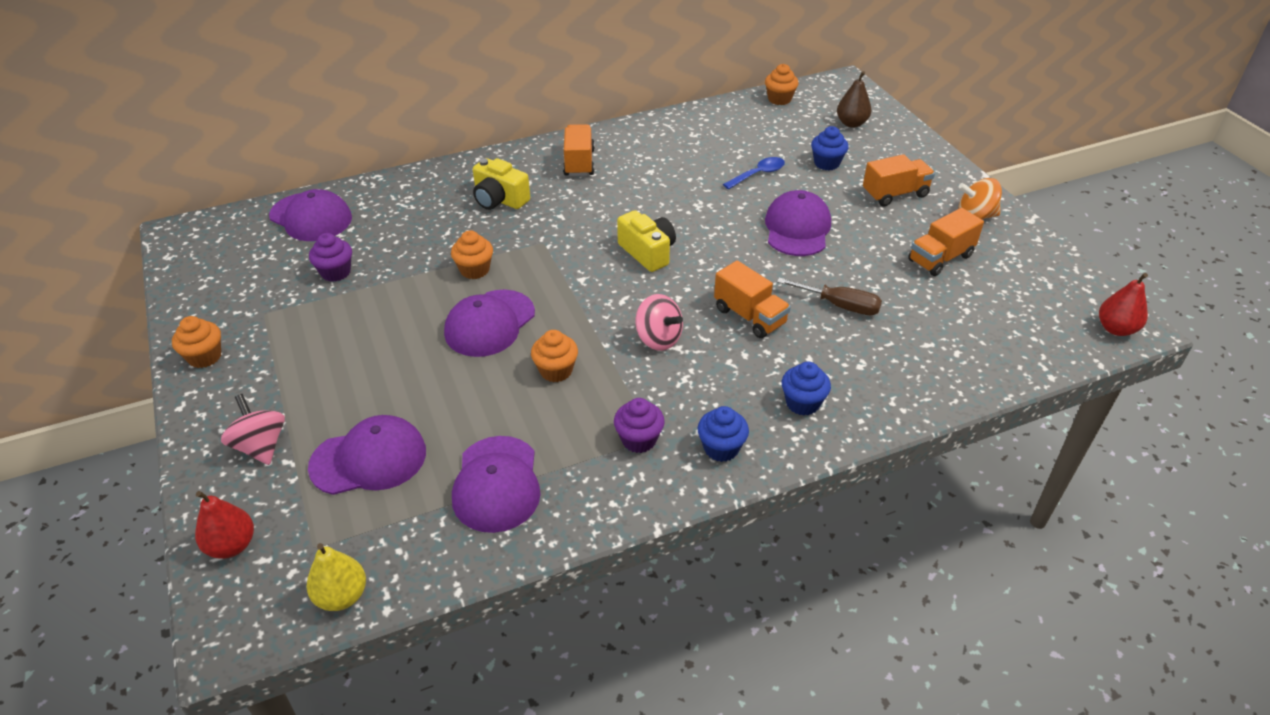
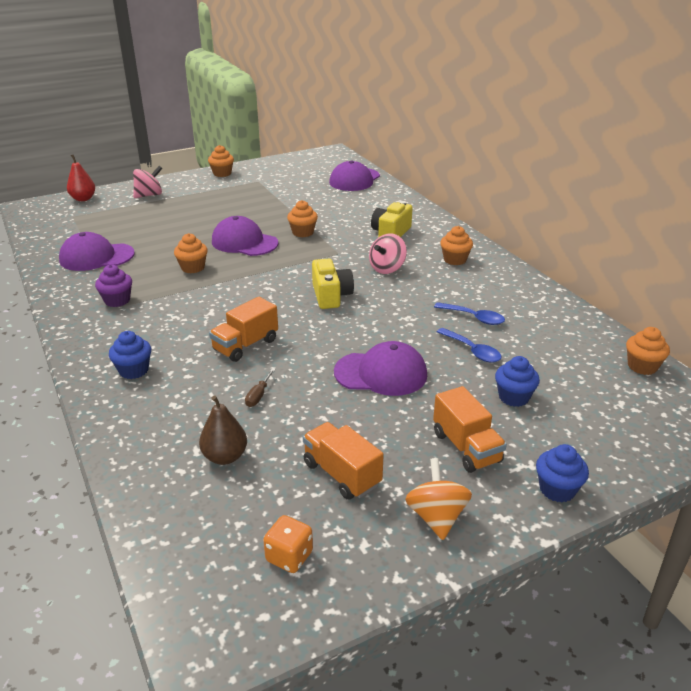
camera: 85 degrees right, 10 degrees down
yellow pear [307,543,366,611] -> none
purple cap [308,415,426,495] -> none
purple cupcake [309,233,352,282] -> none
orange truck [563,124,595,176] -> orange cupcake [440,226,473,265]
yellow camera [617,210,676,272] -> yellow camera turned 60 degrees counterclockwise [312,259,354,309]
pink spinning top [636,294,683,351] -> pink spinning top moved to [369,233,407,274]
blue cupcake [698,406,749,462] -> blue cupcake moved to [536,444,589,502]
brown screwdriver [777,278,882,315] -> brown screwdriver [245,369,275,407], size x0.58
brown pear [837,71,872,128] -> brown pear moved to [199,395,247,465]
red pear [1099,273,1148,336] -> none
none -> orange dice [263,515,313,573]
none -> blue spoon [434,302,505,325]

